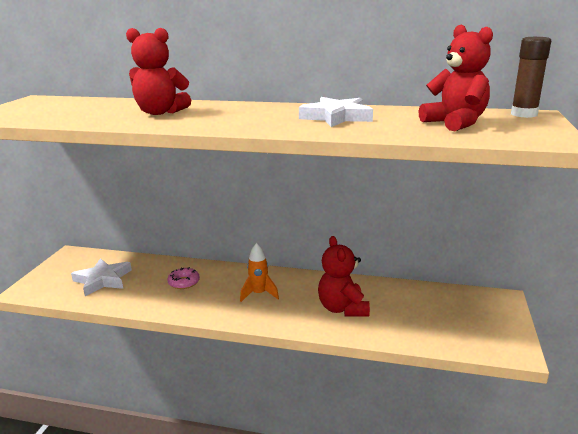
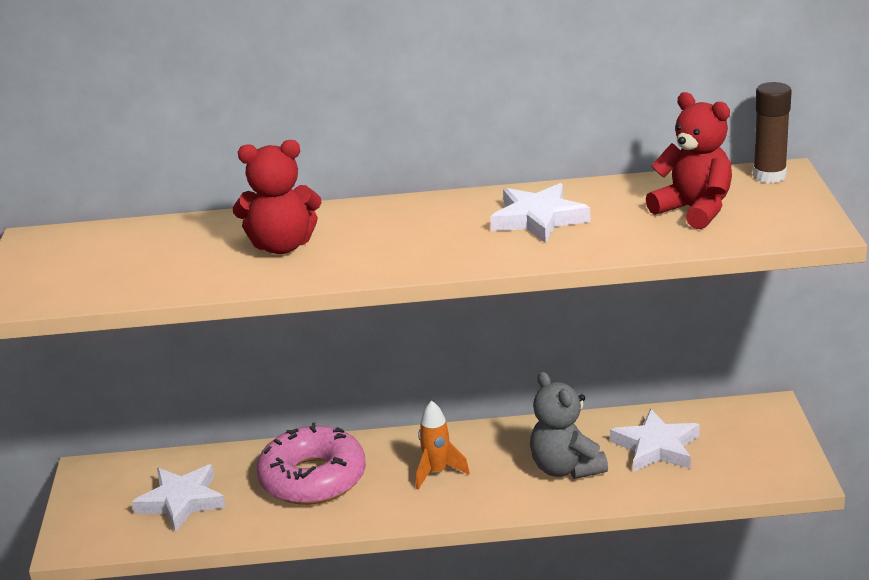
camera: 15 degrees left, 5 degrees up
pink donut [167,267,200,289] -> pink donut [257,423,366,505], size x2.20
red teddy bear [318,236,370,317] -> grey teddy bear [530,372,608,479]
none -> white star [610,409,700,472]

